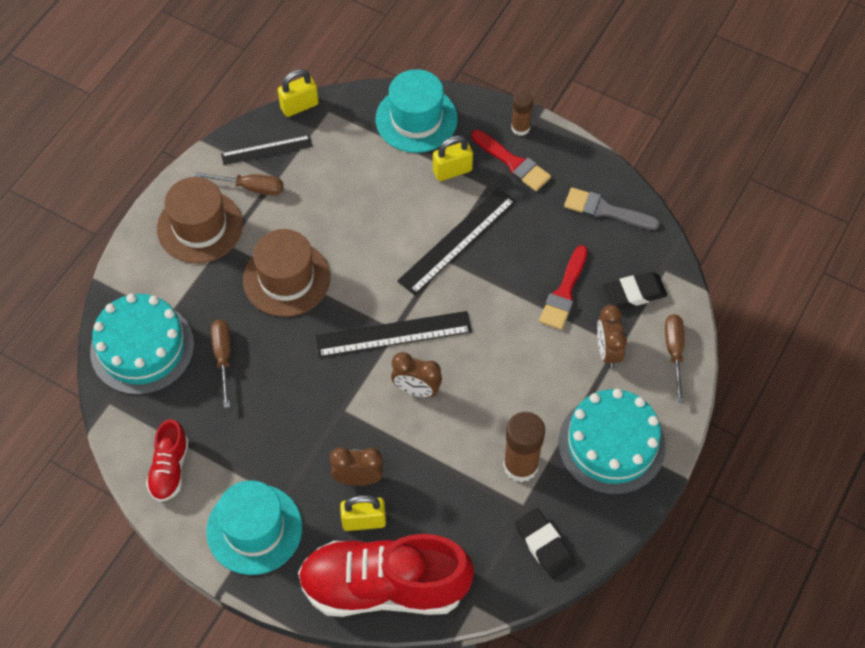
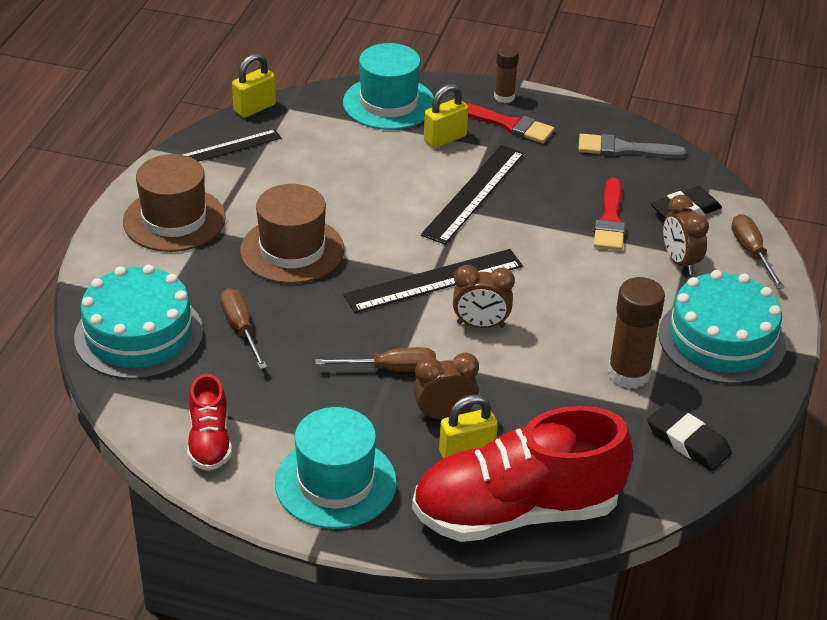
camera: 15 degrees left, 20 degrees down
brown screwdriver [194,172,284,195] -> brown screwdriver moved to [315,347,436,372]

